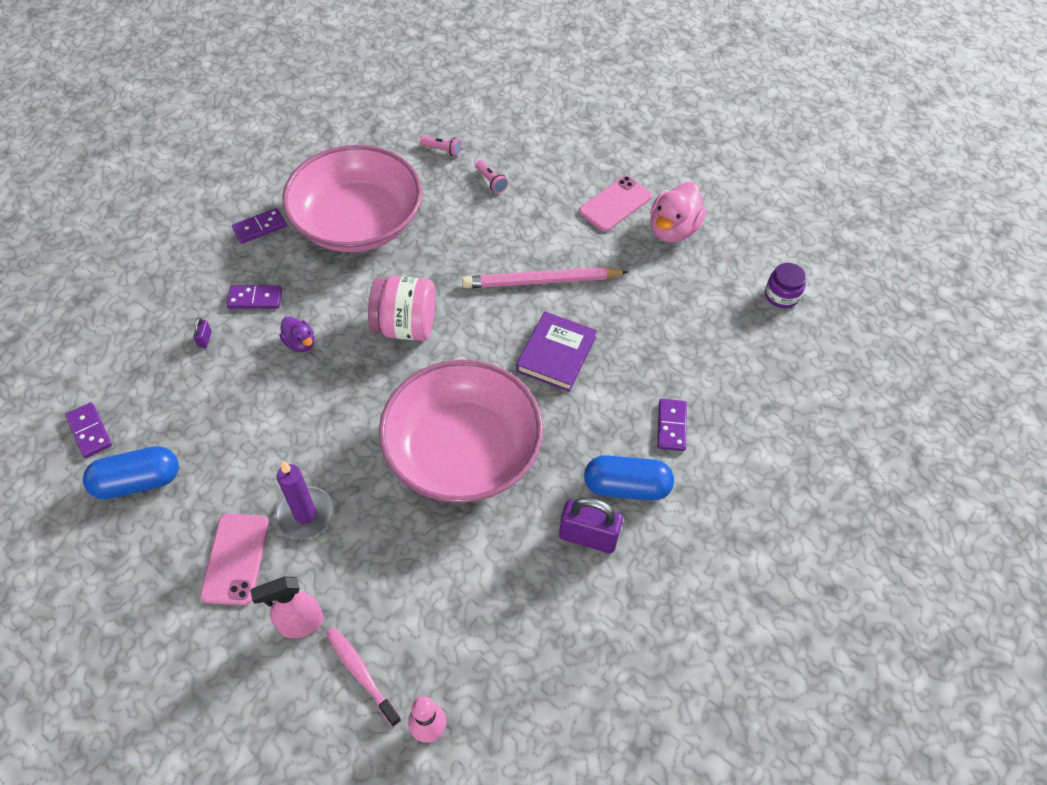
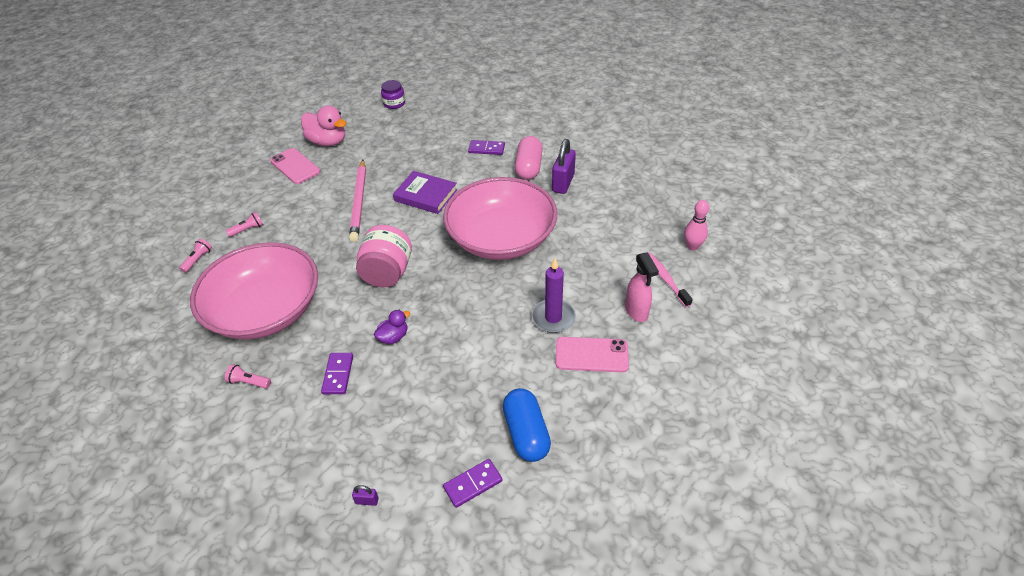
camera: 85 degrees left, 10 degrees down
purple padlock [193,317,212,348] -> purple padlock moved to [352,485,379,506]
purple domino [232,208,287,244] -> pink flashlight [225,364,271,388]
pink toothbrush [326,627,401,727] -> pink toothbrush turned 105 degrees clockwise [648,252,693,307]
blue capsule [584,455,674,501] -> pink capsule [515,136,543,180]

